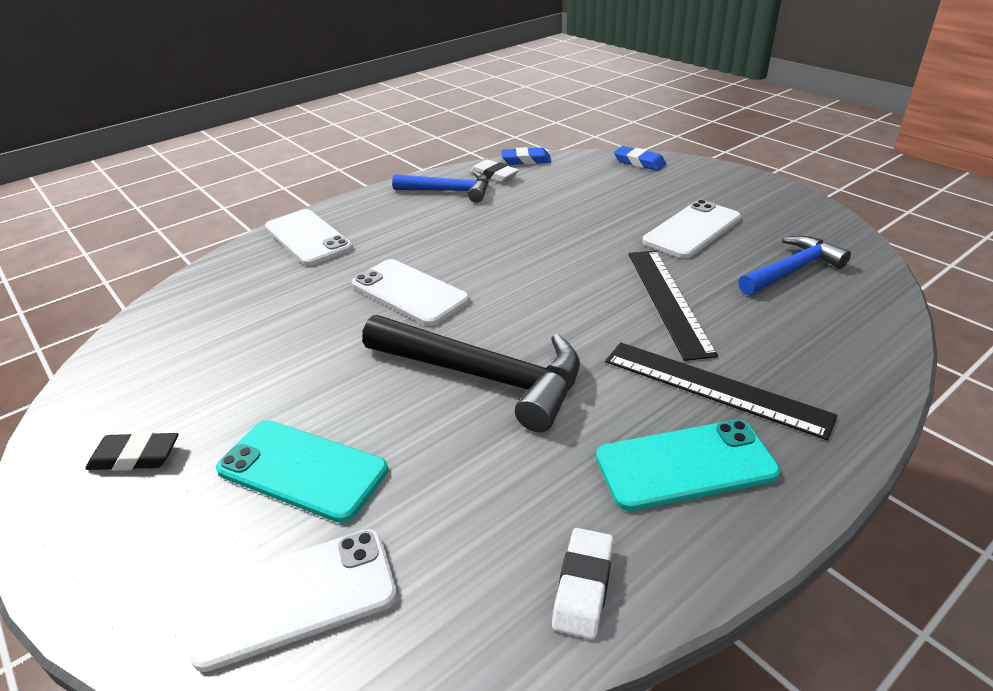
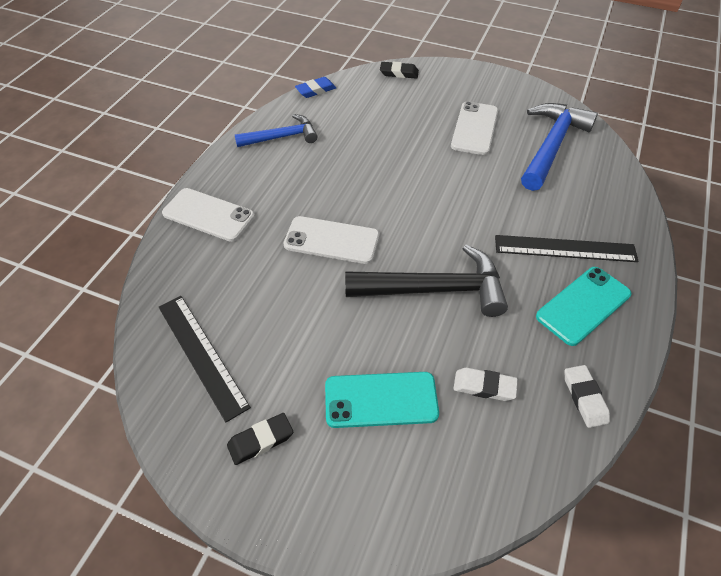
camera: 30 degrees left, 15 degrees up
white phone [189,529,397,672] -> none
white eraser [470,160,519,183] -> white eraser moved to [453,368,518,401]
blue eraser [614,146,666,171] -> black eraser [380,62,419,79]
black ruler [628,250,718,361] -> black ruler moved to [159,296,251,422]
blue hammer [738,236,851,295] -> blue hammer [521,103,598,191], size x1.57

